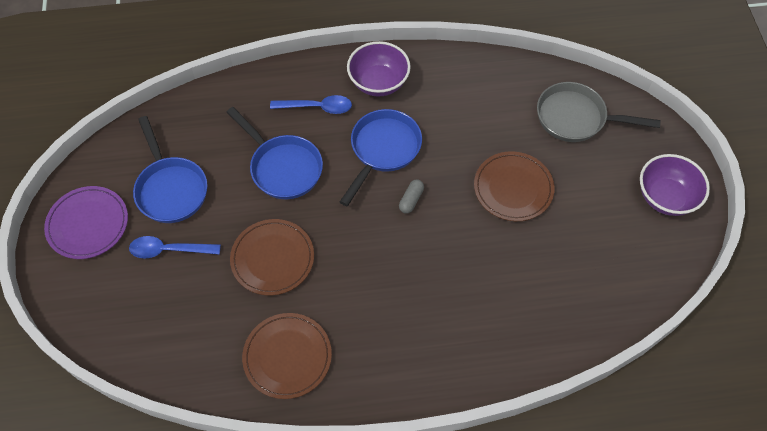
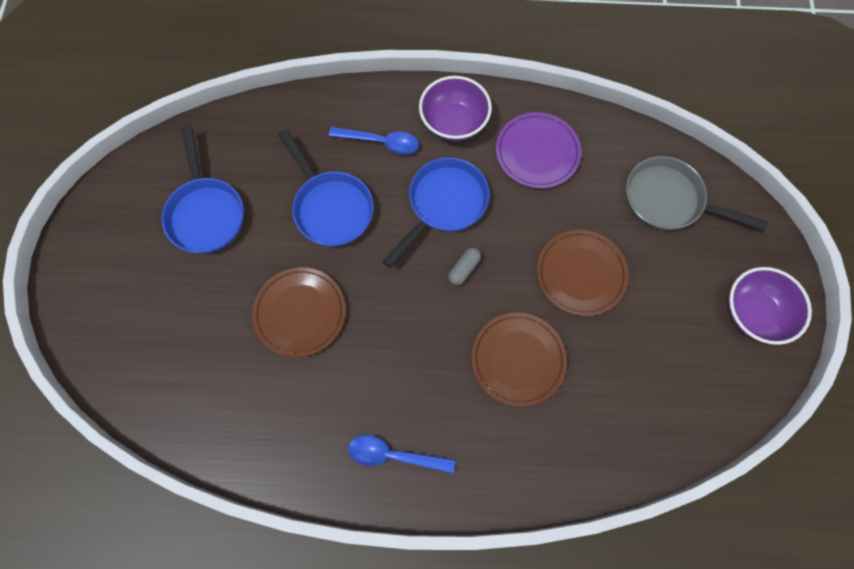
camera: 10 degrees right, 10 degrees up
purple plate [44,186,128,259] -> purple plate moved to [496,112,582,189]
blue spoon [129,236,221,259] -> blue spoon moved to [348,435,455,473]
brown plate [242,313,332,399] -> brown plate moved to [471,312,567,407]

